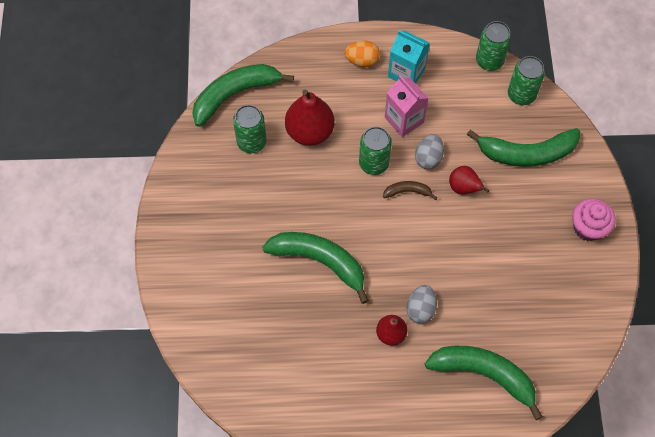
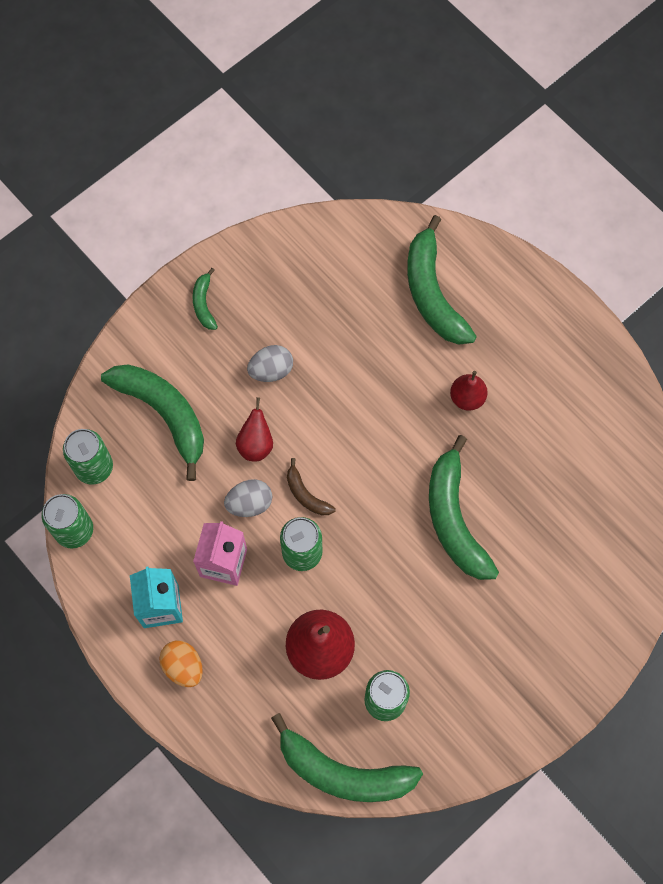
camera: 130 degrees left, 5 degrees up
grey egg [407,285,437,324] -> grey egg moved to [247,345,293,382]
pink cupcake [572,198,616,241] -> green banana [193,268,218,330]

